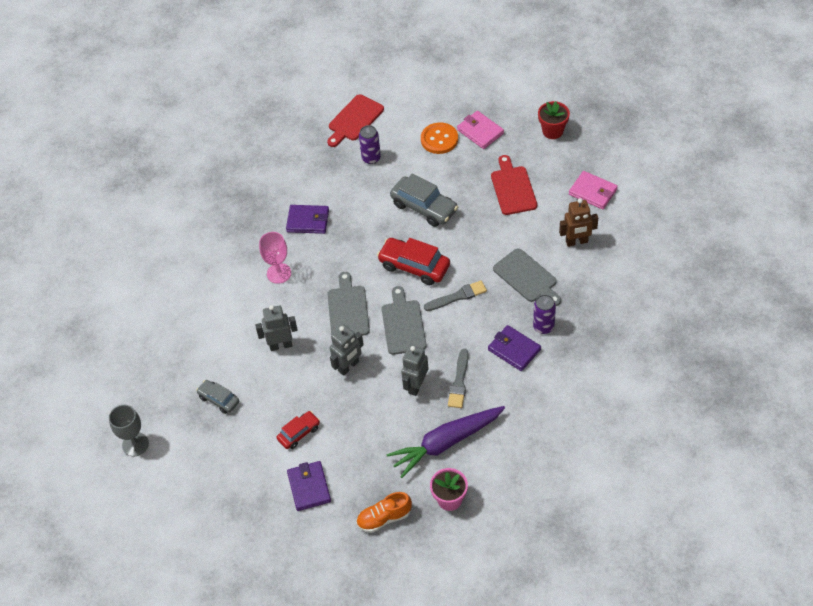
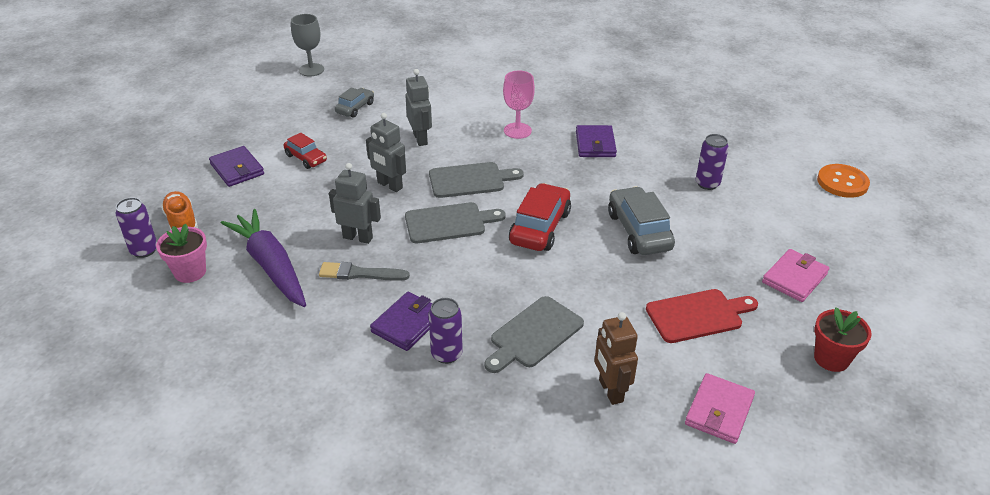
camera: 80 degrees right, 15 degrees down
purple wallet [287,461,331,511] -> purple wallet turned 75 degrees clockwise [209,146,264,187]
red cutting board [327,94,384,147] -> none
grey car [390,173,458,227] -> grey car turned 135 degrees clockwise [608,186,675,255]
orange button [421,122,458,154] -> orange button moved to [817,164,870,198]
grey brush [424,280,487,311] -> none
none -> purple can [116,197,157,258]

